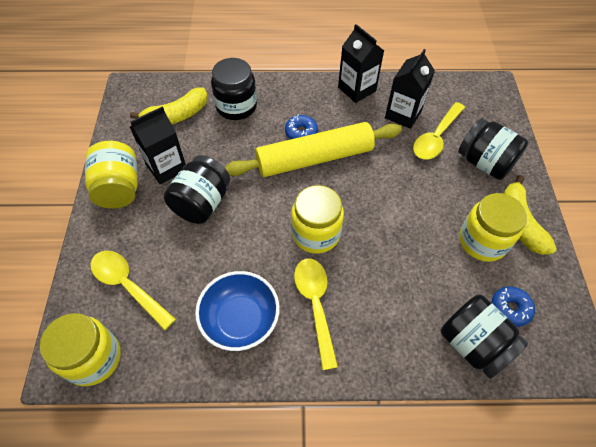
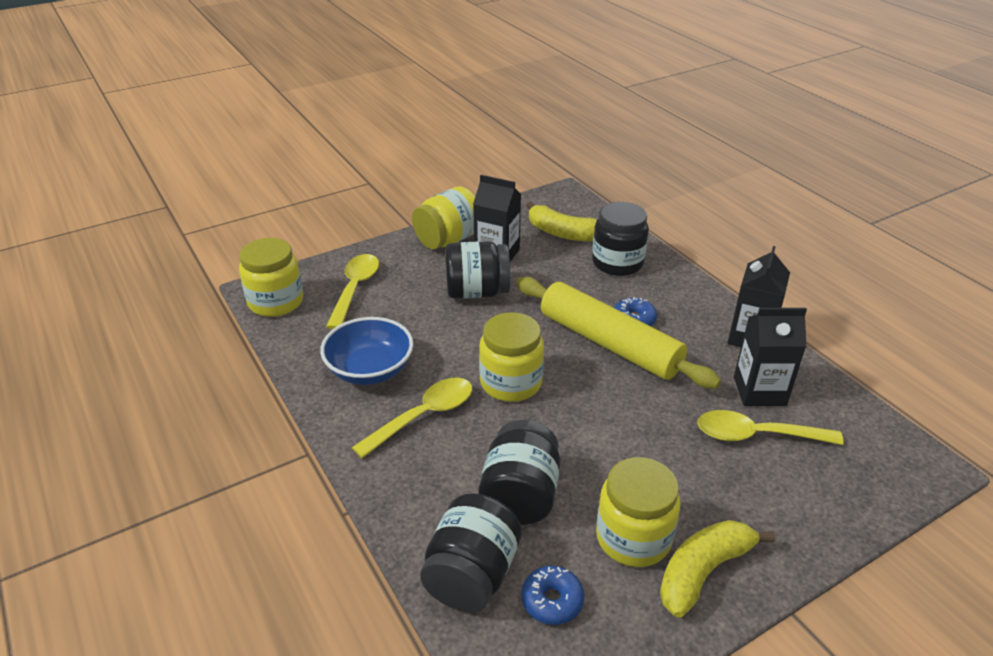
camera: 60 degrees right, 20 degrees down
black jar [458,118,528,180] -> black jar moved to [478,420,560,525]

